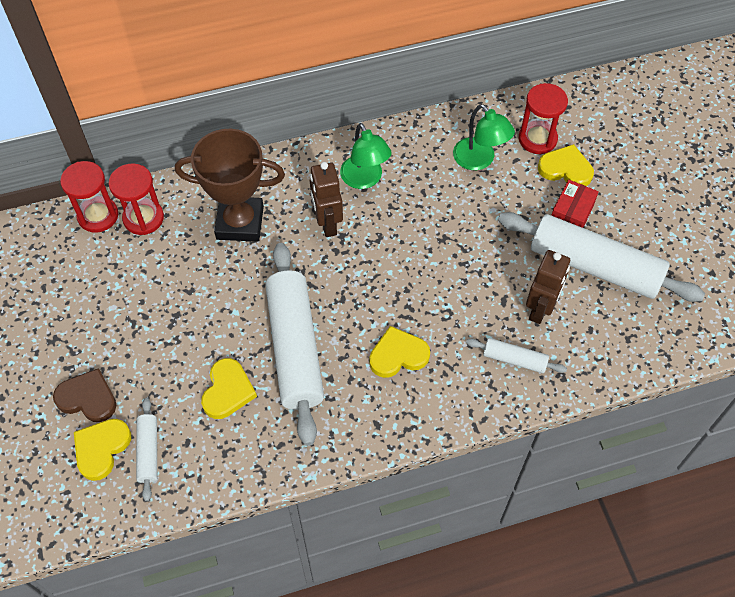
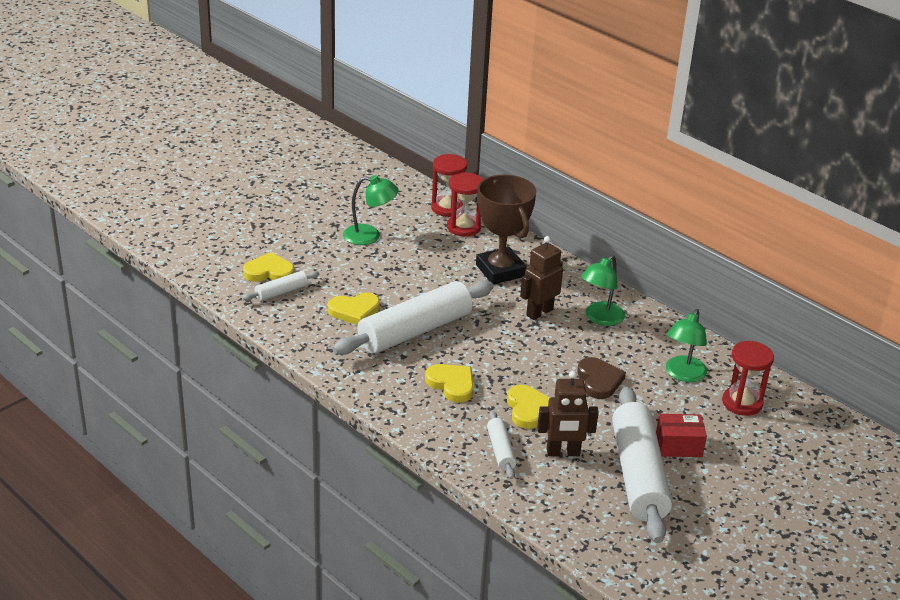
camera: 60 degrees right, 25 degrees down
brown heart [53,368,117,422] -> brown heart moved to [577,357,626,399]
yellow heart [538,144,594,186] -> yellow heart moved to [507,385,550,429]
none -> green lamp [343,175,399,245]

